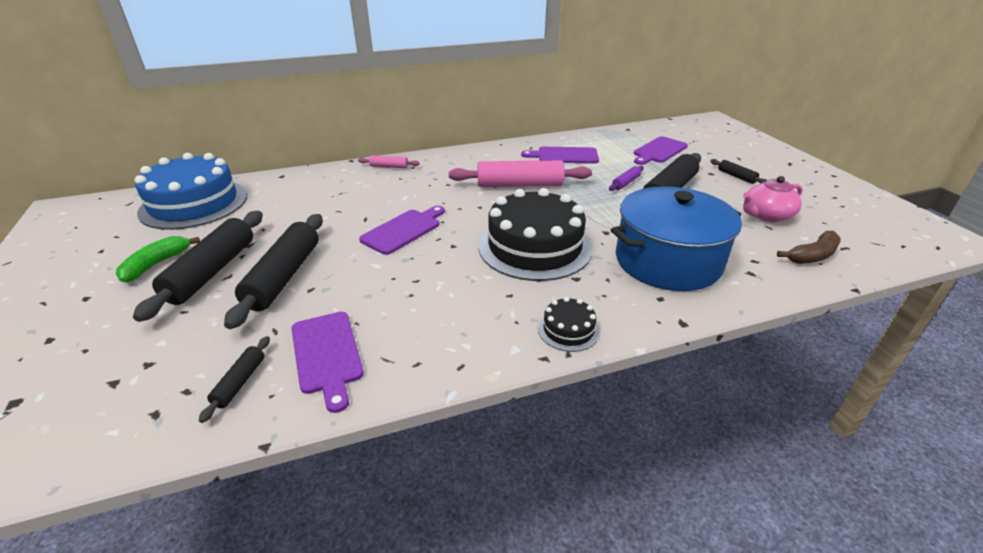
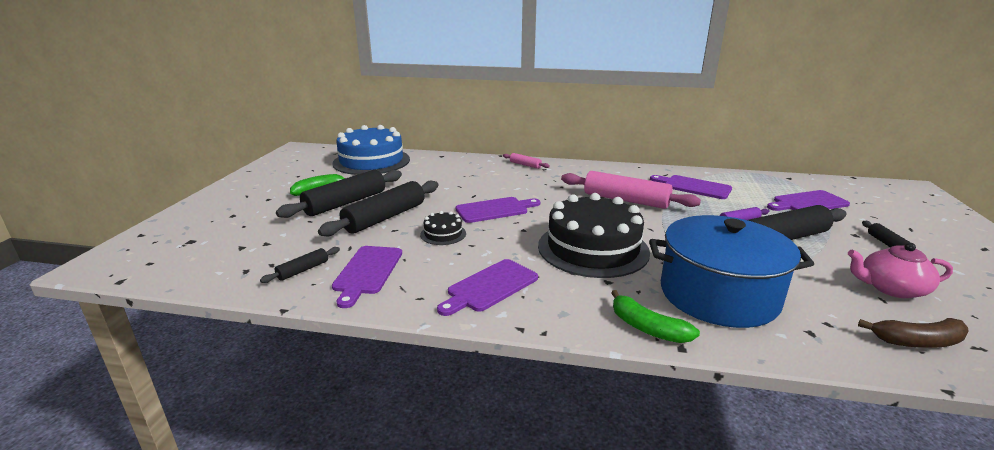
camera: 30 degrees right, 10 degrees down
black cake [538,297,600,352] -> black cake moved to [420,211,466,245]
none -> purple cutting board [437,259,538,316]
none -> green banana [611,290,700,343]

